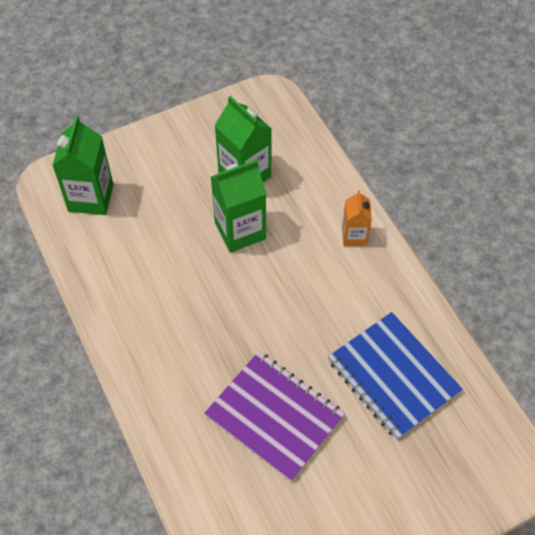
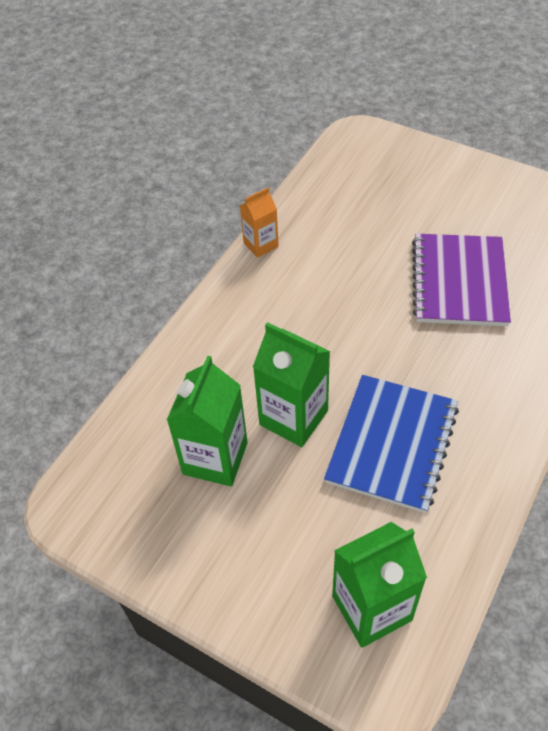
camera: 120 degrees left, 5 degrees down
blue notebook [328,312,463,440] -> blue notebook moved to [324,375,459,513]
orange carton [342,190,372,246] -> orange carton moved to [240,188,279,258]

